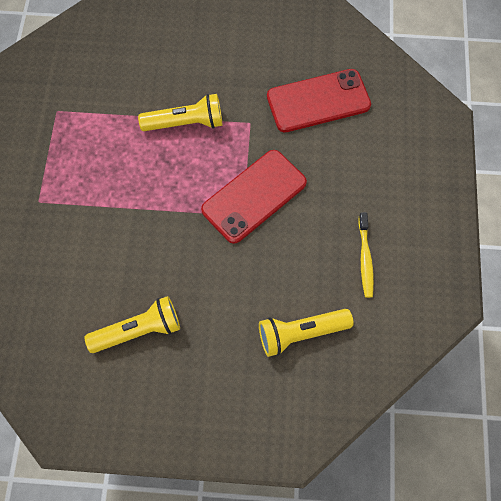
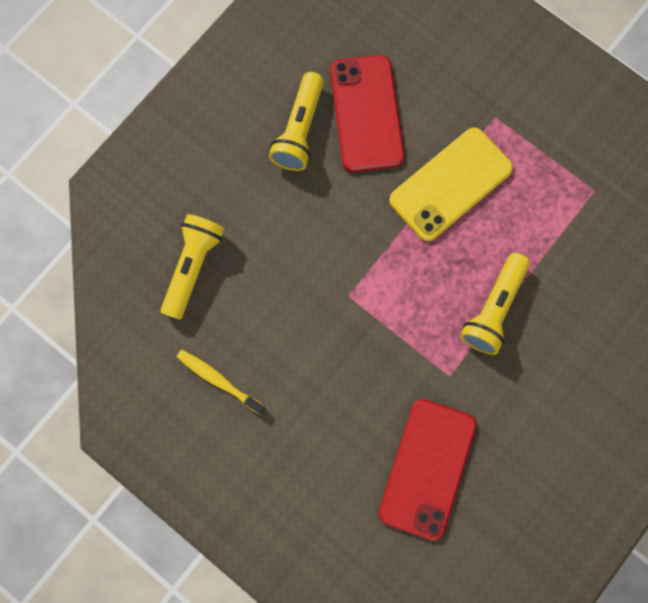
camera: 125 degrees right, 10 degrees up
red phone [201,150,307,244] -> red phone moved to [330,55,405,172]
none -> yellow phone [389,127,513,241]

